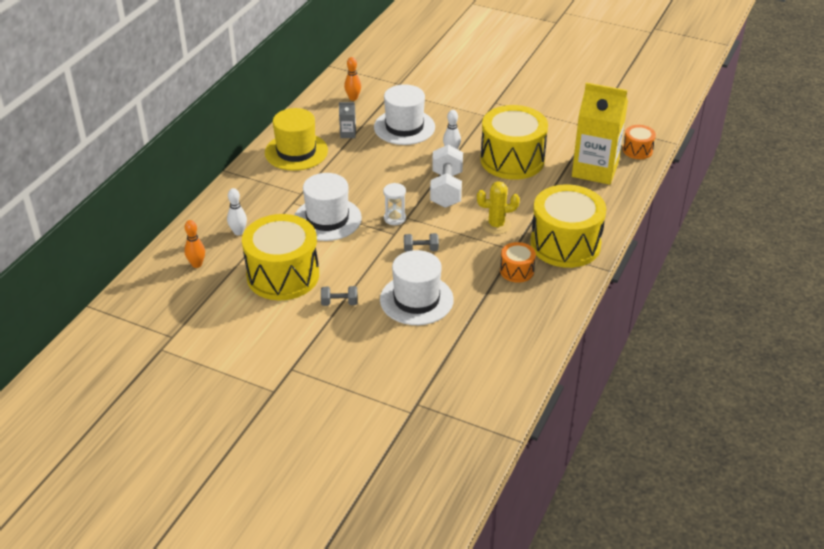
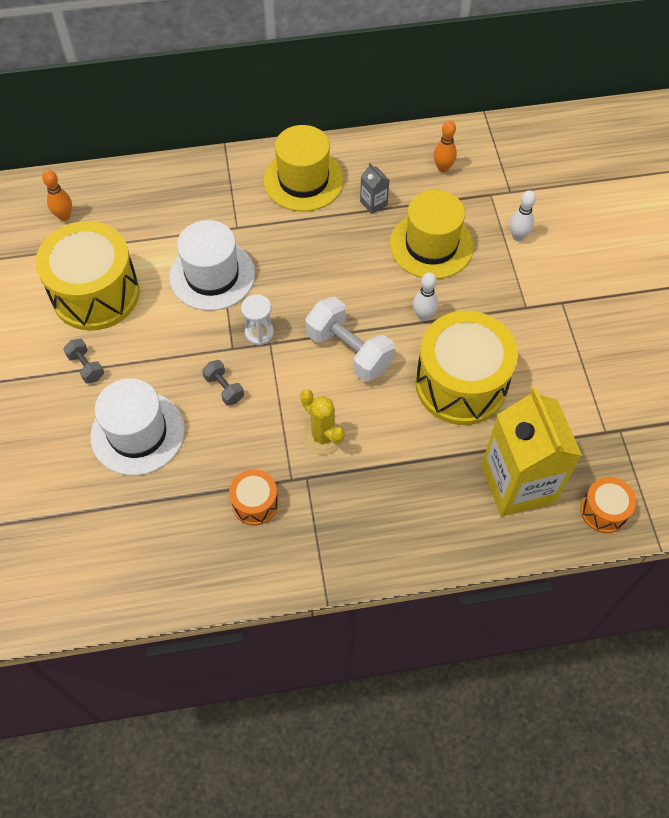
camera: 55 degrees right, 20 degrees up
white bowling pin [227,188,247,235] -> white bowling pin moved to [510,190,536,241]
white hat [374,84,435,145] -> yellow hat [390,190,474,279]
white dumbbell [430,145,463,208] -> white dumbbell turned 75 degrees clockwise [305,297,395,382]
yellow drum [530,184,606,268] -> none

